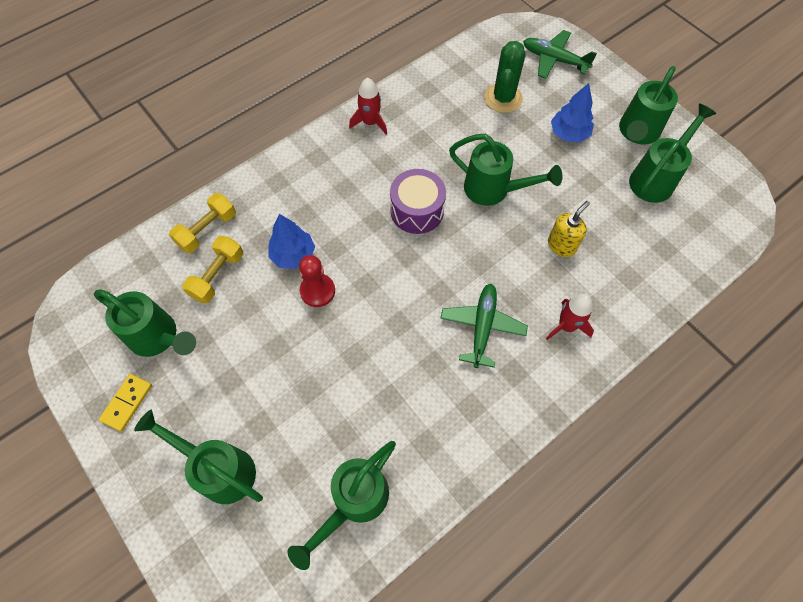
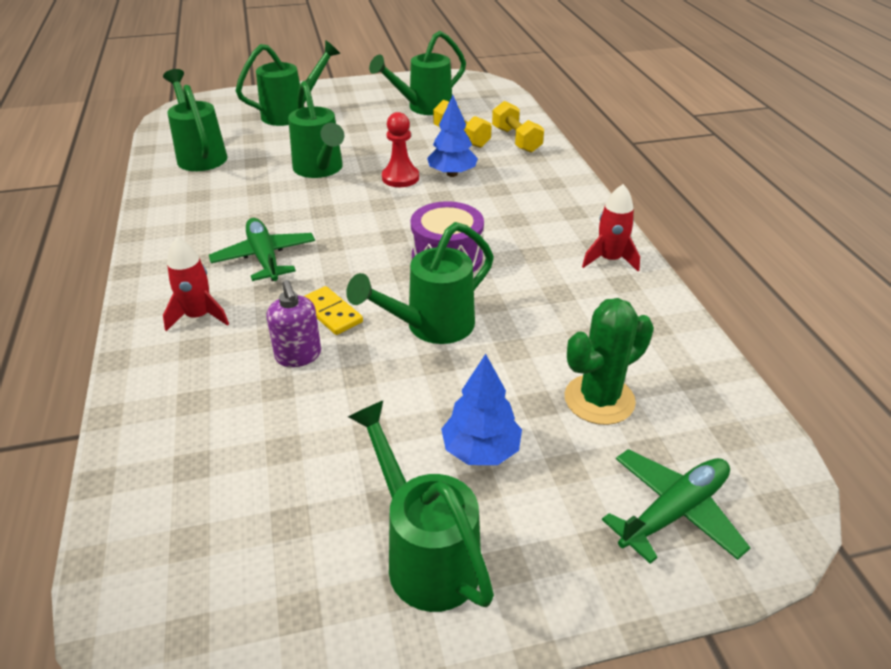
camera: 115 degrees right, 25 degrees down
yellow domino [99,374,152,432] -> yellow domino moved to [304,286,363,335]
green plane [440,284,528,368] -> green plane turned 150 degrees counterclockwise [209,218,315,281]
green cactus [484,41,525,113] -> green cactus turned 75 degrees counterclockwise [565,298,654,425]
yellow soap dispenser [548,201,590,257] -> purple soap dispenser [267,280,321,367]
green watering can [629,104,716,203] -> green watering can moved to [288,81,344,178]

